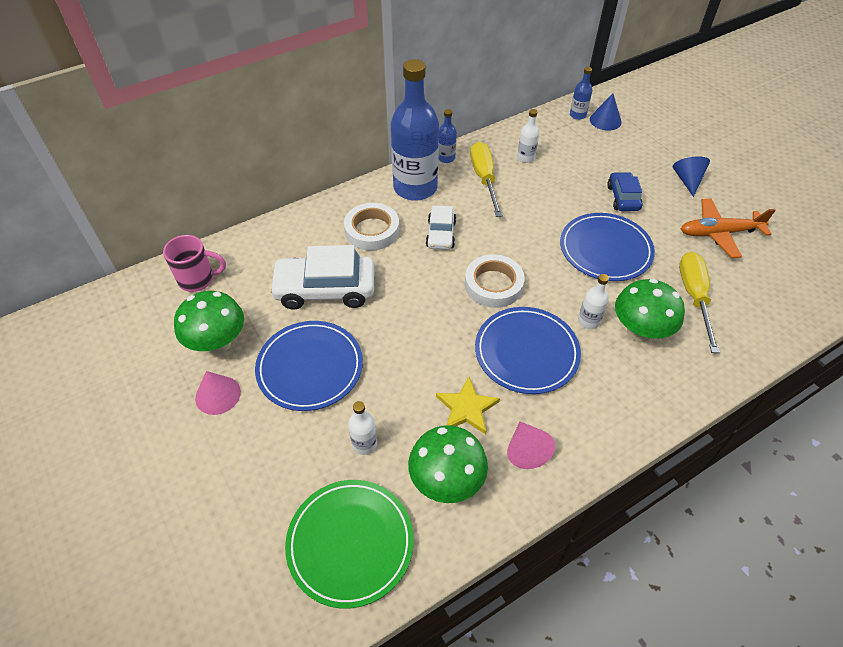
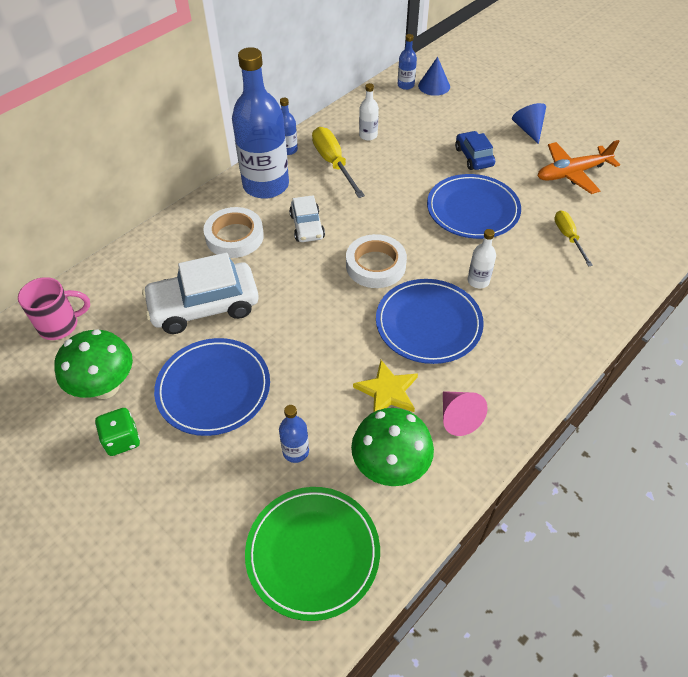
camera: 15 degrees left, 0 degrees up
pink cone [195,371,241,415] -> green dice [95,408,140,456]
white bottle [348,401,377,455] -> blue bottle [279,405,309,463]
green mushroom [615,279,685,342] -> none
yellow screwdriver [679,252,720,353] -> yellow screwdriver [554,210,593,266], size x0.63

